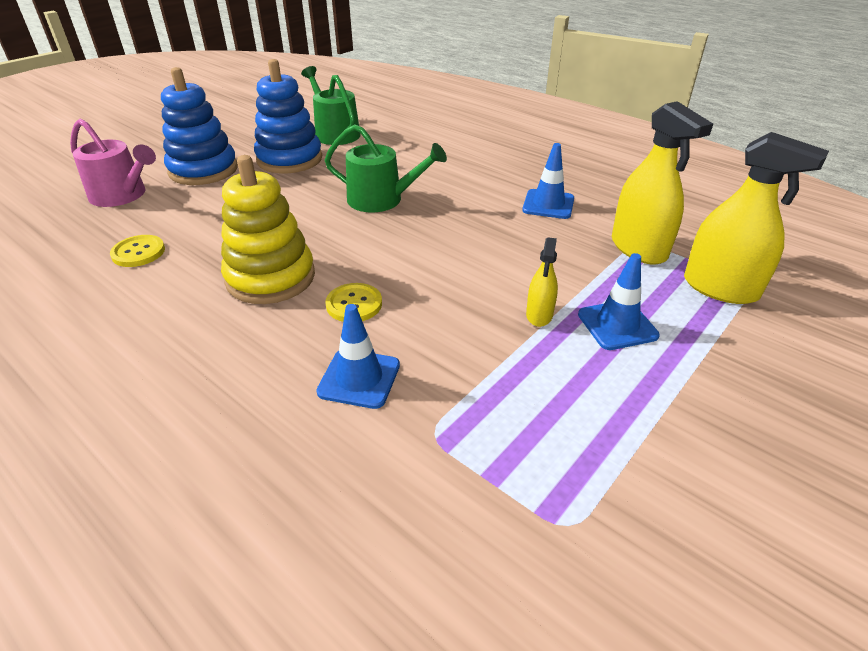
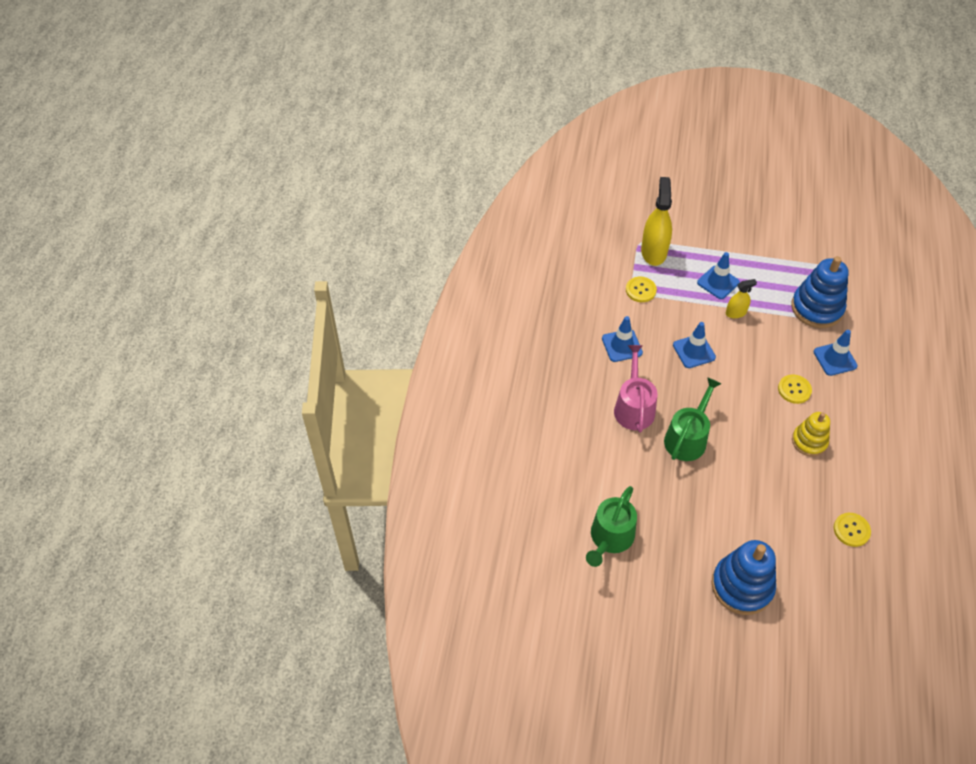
camera: 120 degrees left, 15 degrees up
pink watering can [70,119,156,207] -> pink watering can moved to [614,345,658,432]
yellow stacking toy [221,155,315,304] -> yellow stacking toy [792,412,830,457], size x0.63
blue stacking toy [254,59,322,173] -> blue stacking toy moved to [791,256,849,328]
green watering can [325,124,447,213] -> green watering can turned 45 degrees clockwise [664,377,721,461]
yellow spray bottle [612,101,713,265] -> yellow button [626,277,657,302]
none -> blue traffic cone [673,322,716,368]

